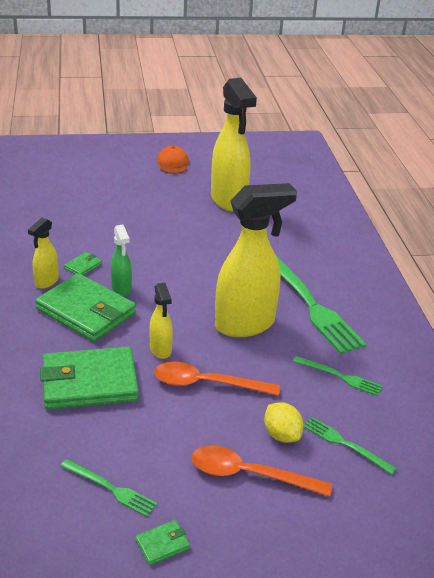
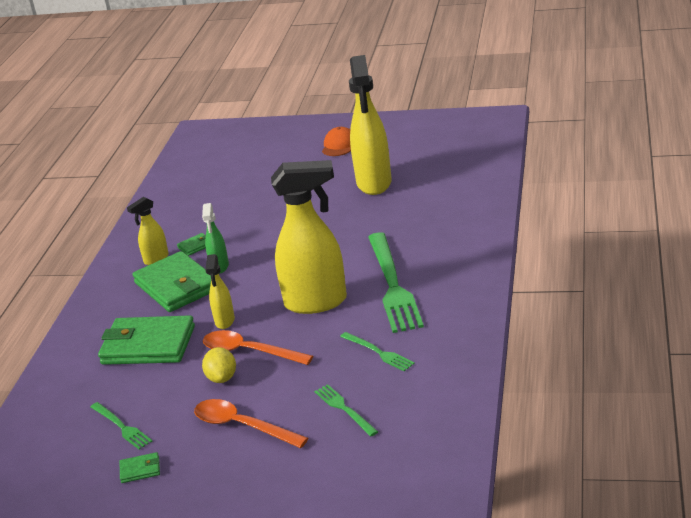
camera: 25 degrees right, 5 degrees down
yellow lemon [264,402,303,443] -> yellow lemon moved to [202,347,236,383]

